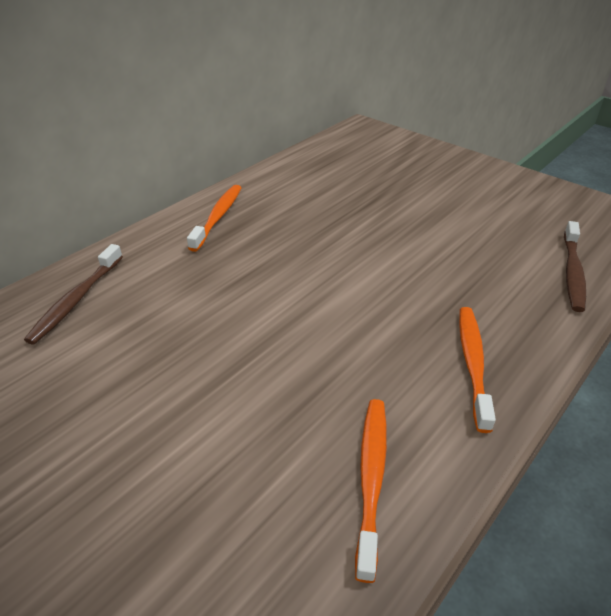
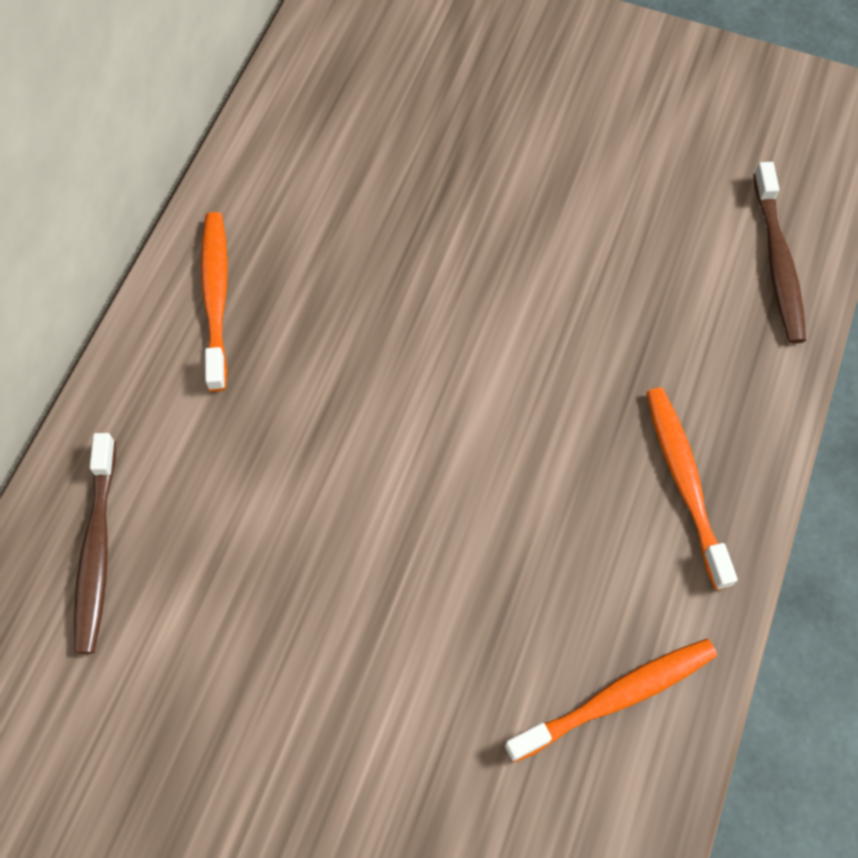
camera: 20 degrees left, 25 degrees up
orange toothbrush [355,399,387,583] -> orange toothbrush turned 75 degrees clockwise [505,639,717,762]

